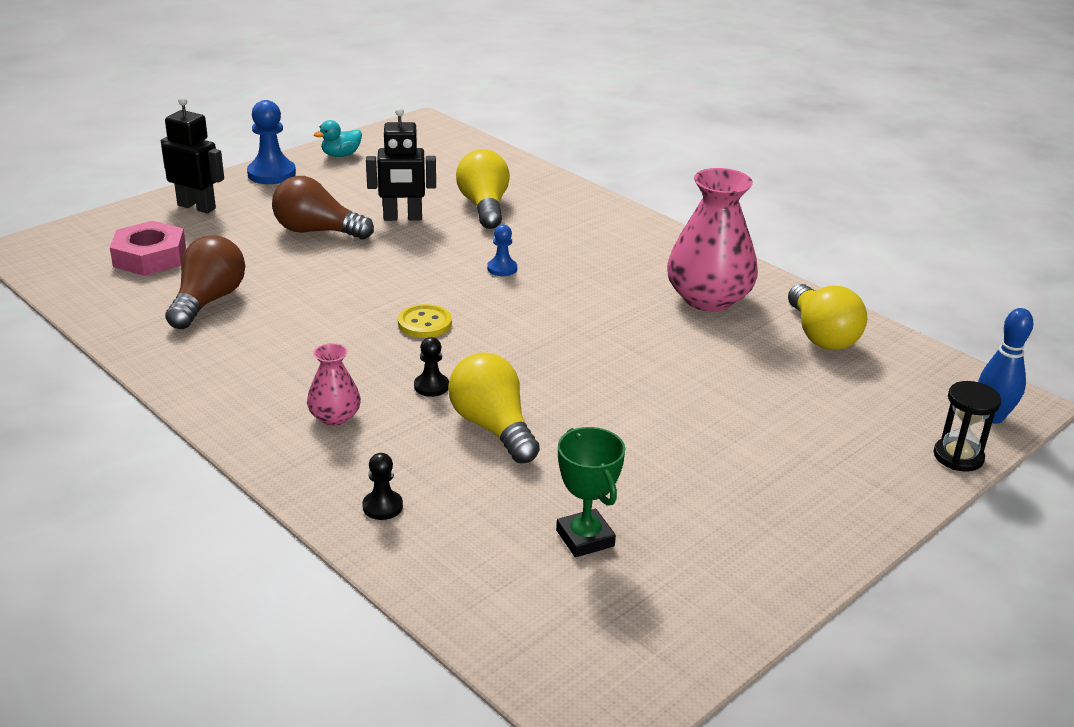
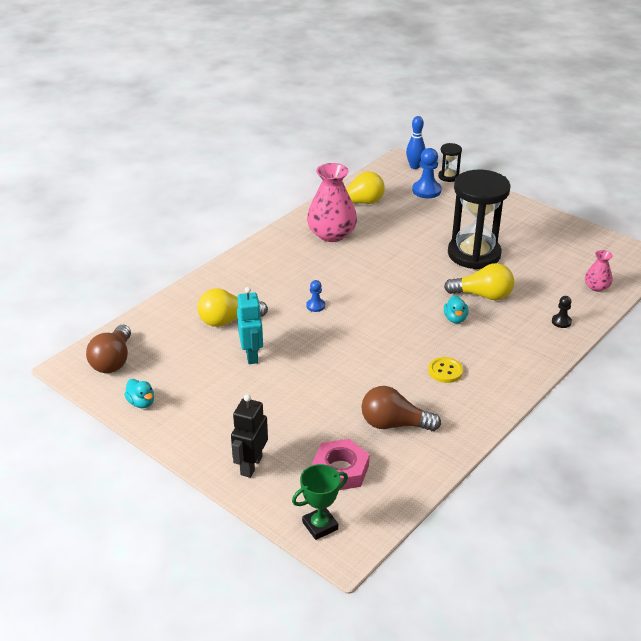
camera: 95 degrees left, 5 degrees up
blue pawn [247,100,296,184] -> blue pawn moved to [412,148,442,198]
brown light bulb [272,176,374,240] -> brown light bulb moved to [86,325,131,373]
pink vase [307,343,361,426] -> pink vase moved to [585,250,613,292]
black robot [366,107,436,221] -> turquoise robot [237,287,263,364]
yellow button [398,304,452,338] -> yellow button moved to [428,357,463,383]
black pawn [414,337,449,397] -> turquoise duck [444,295,468,323]
yellow light bulb [448,352,540,463] -> yellow light bulb turned 135 degrees counterclockwise [444,263,514,300]
green trophy [556,427,626,557] -> green trophy moved to [292,464,348,540]
none -> black hourglass [448,170,511,269]

